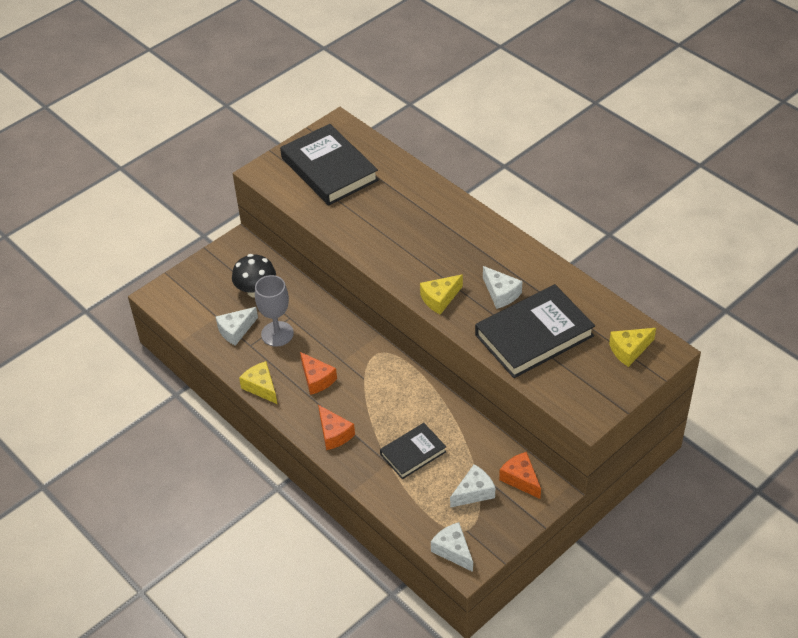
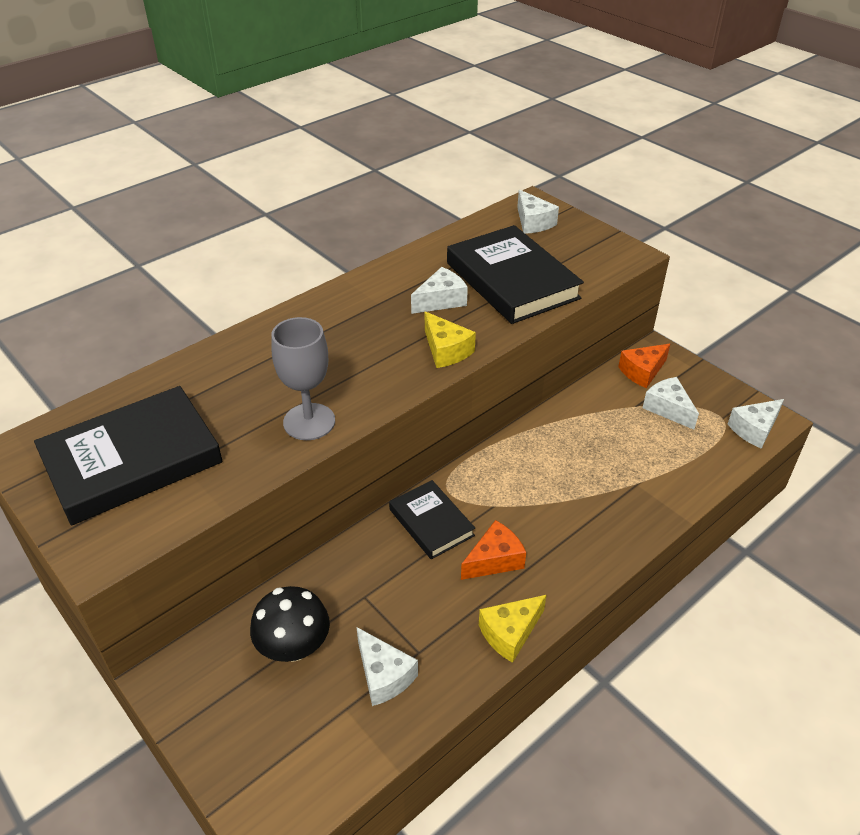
camera: 90 degrees left, 5 degrees down
grey goblet [255,275,294,347] -> grey goblet moved to [272,317,335,440]
orange cheese [318,405,355,450] -> none
black book [380,423,446,479] -> black book moved to [389,480,475,559]
yellow cheese [609,328,656,367] -> white cheese [517,190,559,234]

